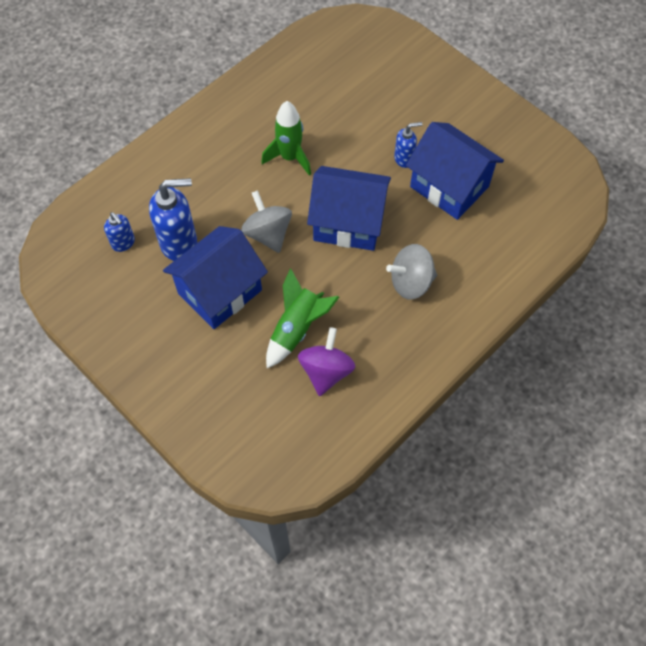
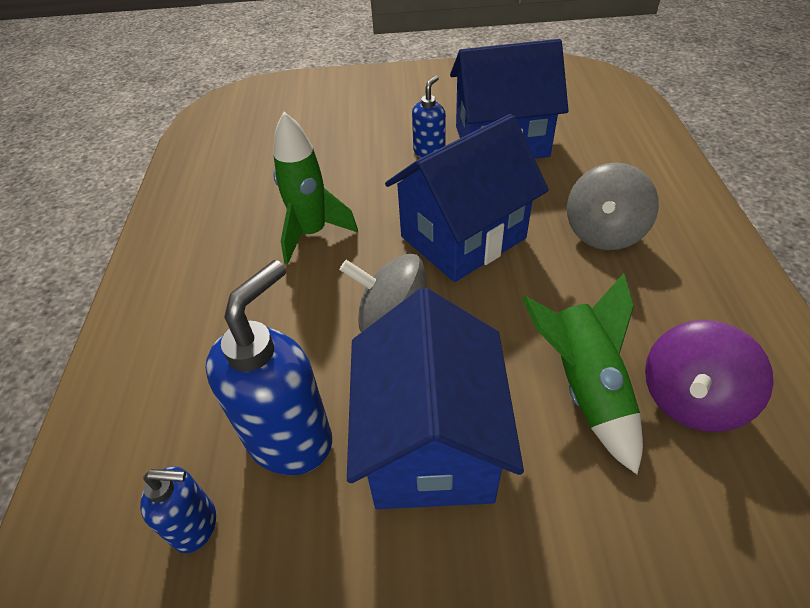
camera: 45 degrees left, 15 degrees down
purple spinning top [298,327,355,396] -> purple spinning top turned 105 degrees counterclockwise [645,320,774,432]

